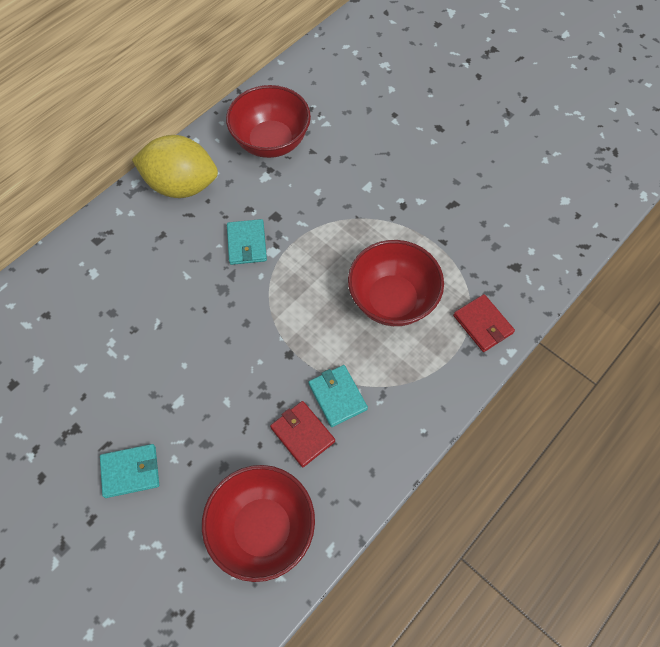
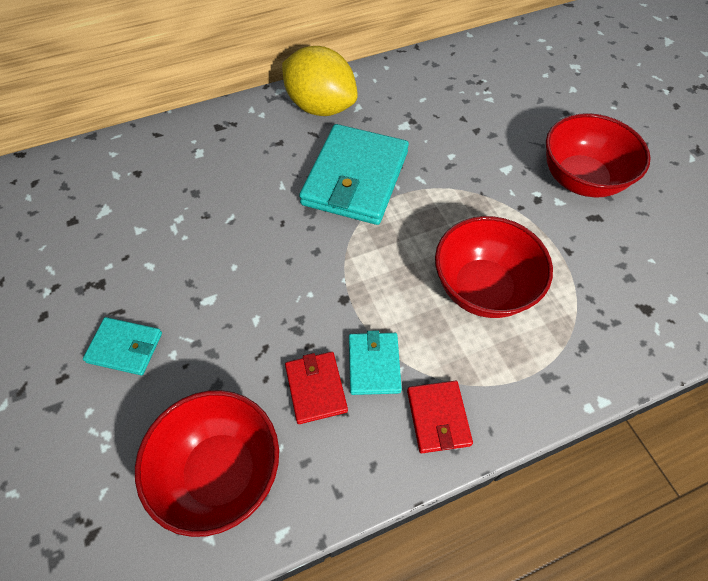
camera: 25 degrees right, 5 degrees down
red bowl [226,85,311,158] -> red bowl moved to [546,113,651,197]
turquoise wallet [227,219,267,265] -> turquoise wallet [299,124,409,225], size x2.03
red wallet [453,294,515,352] -> red wallet moved to [407,381,473,453]

